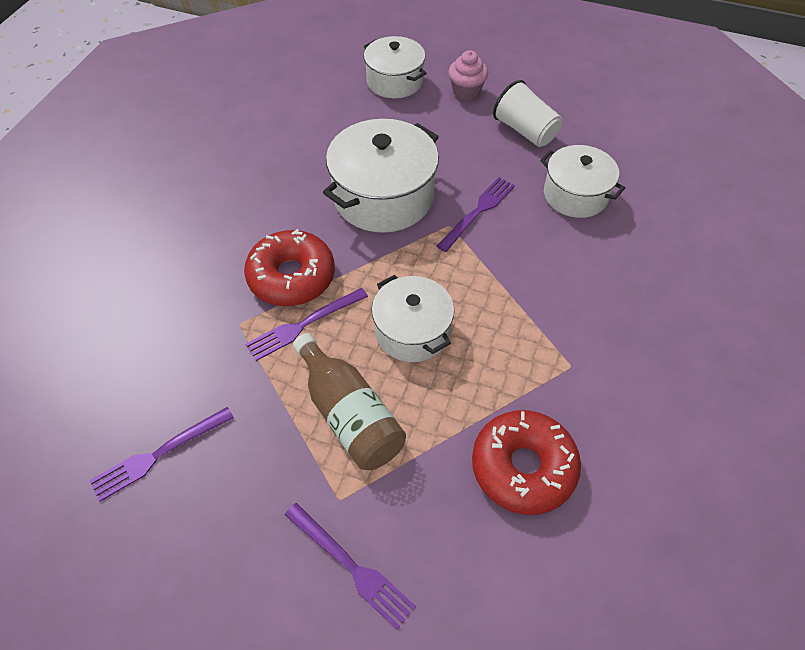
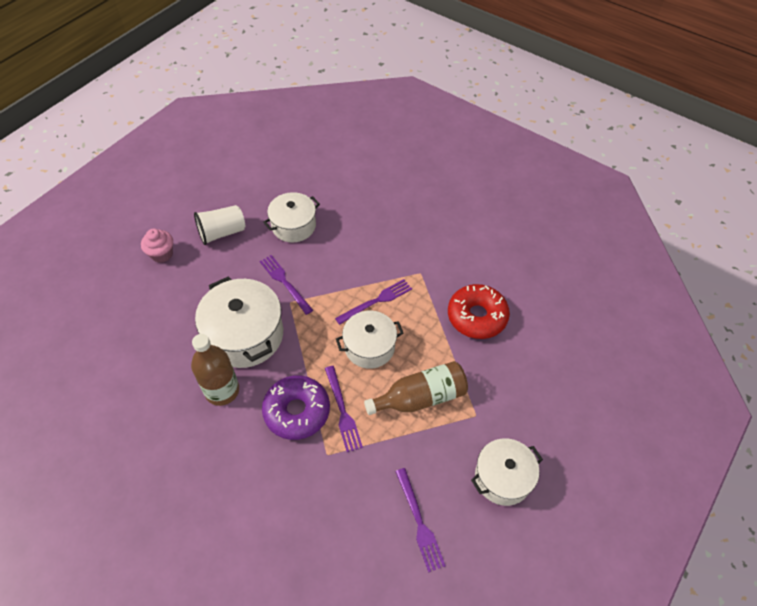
camera: 75 degrees left, 0 degrees up
red donut [244,229,335,306] -> purple donut [262,375,330,440]
purple fork [285,503,416,630] -> purple fork moved to [335,279,412,325]
white pot [364,36,427,98] -> white pot moved to [471,438,543,506]
none -> brown bottle [191,334,239,406]

